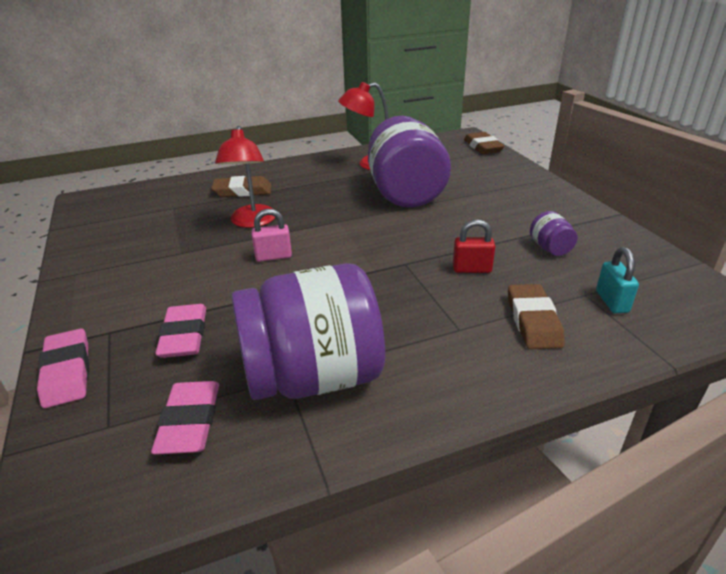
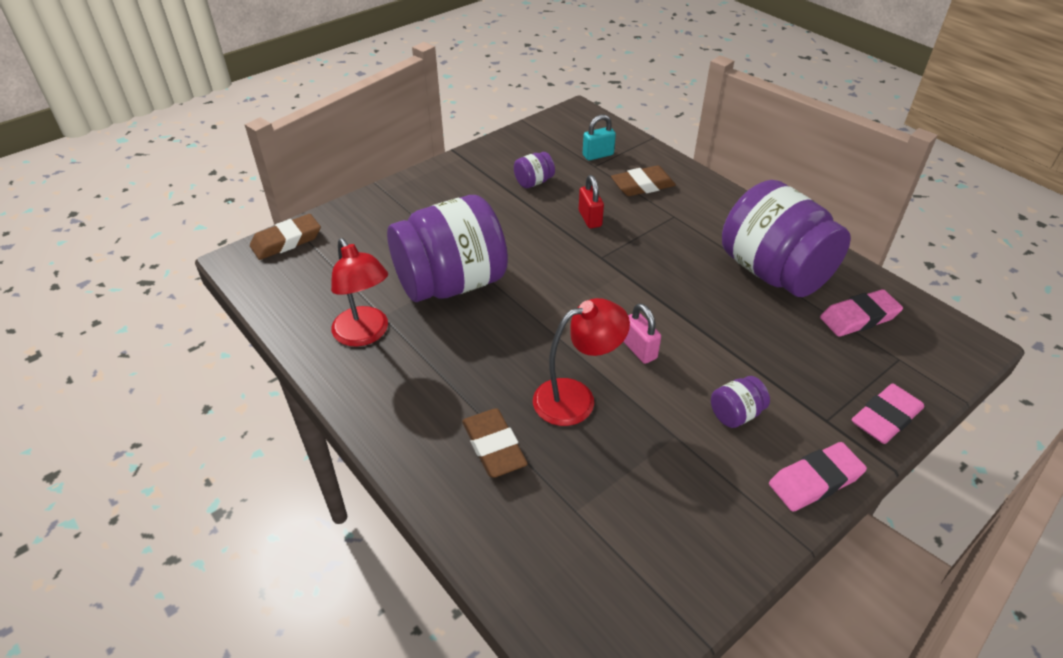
camera: 110 degrees left, 10 degrees up
pink eraser [155,304,206,358] -> pink eraser moved to [769,442,867,512]
none -> purple jar [711,376,770,428]

